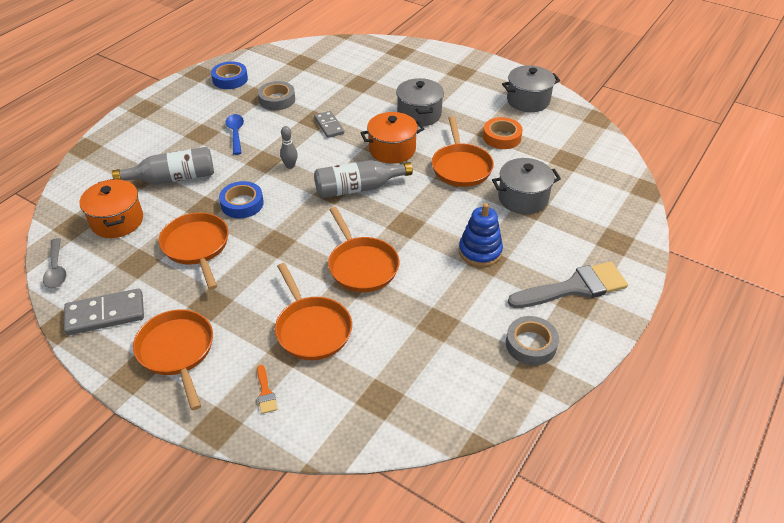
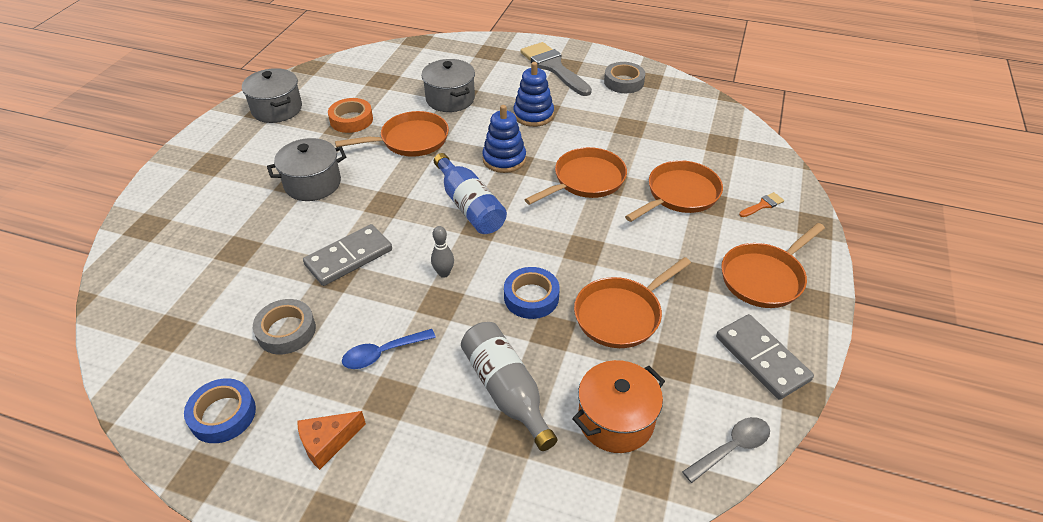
camera: 105 degrees left, 0 degrees up
grey domino [314,111,344,138] -> grey domino [303,224,392,286], size x1.54
grey bottle [314,160,413,198] -> blue bottle [434,153,507,234]
orange pot [360,112,424,164] -> none
none -> orange cheese [297,411,366,470]
none -> blue stacking toy [482,105,526,173]

